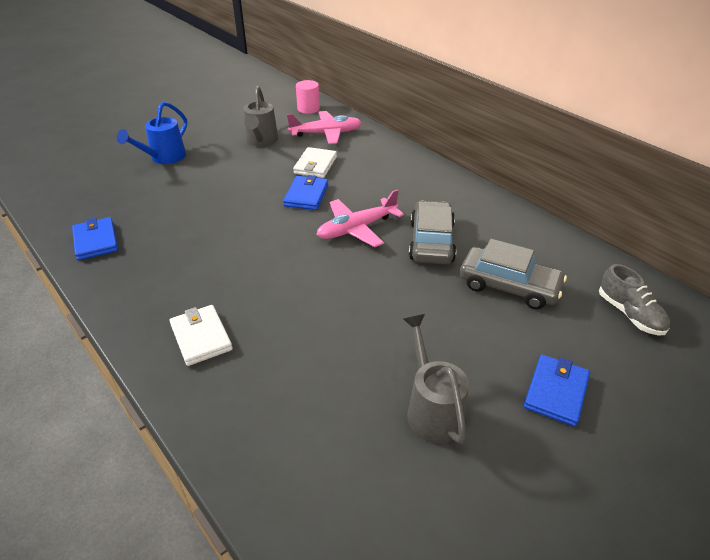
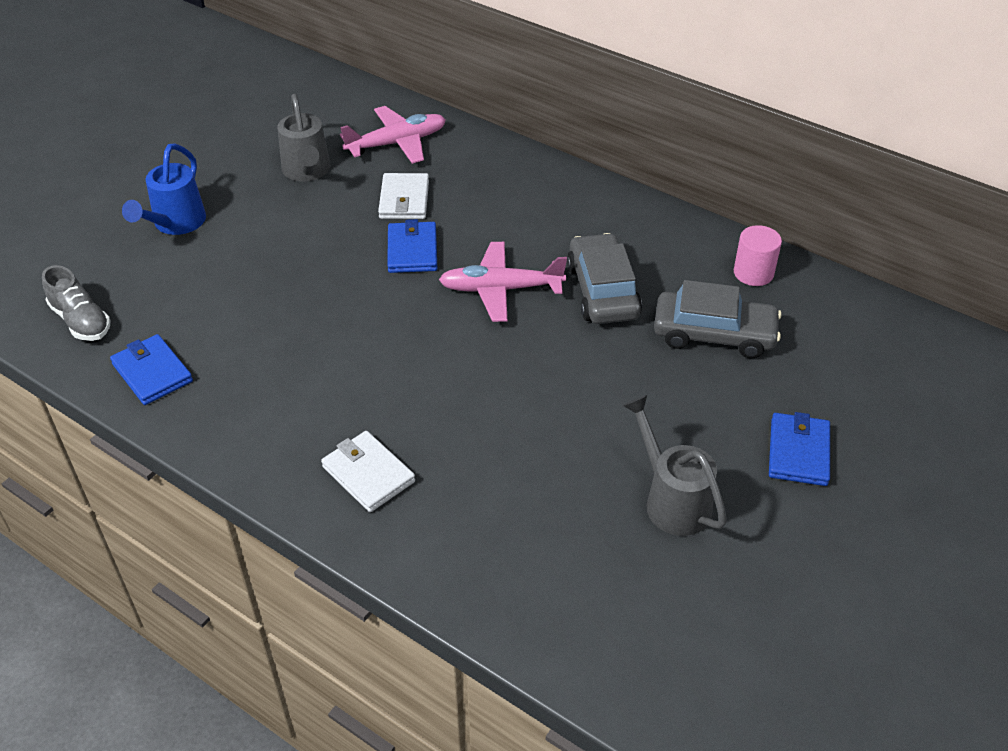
camera: 15 degrees left, 5 degrees up
pink cylinder [296,80,320,114] -> pink cylinder moved to [734,225,782,286]
pink plane [316,189,404,247] -> pink plane turned 45 degrees clockwise [439,242,567,322]
grey shoe [599,264,670,335] -> grey shoe moved to [42,265,111,341]

